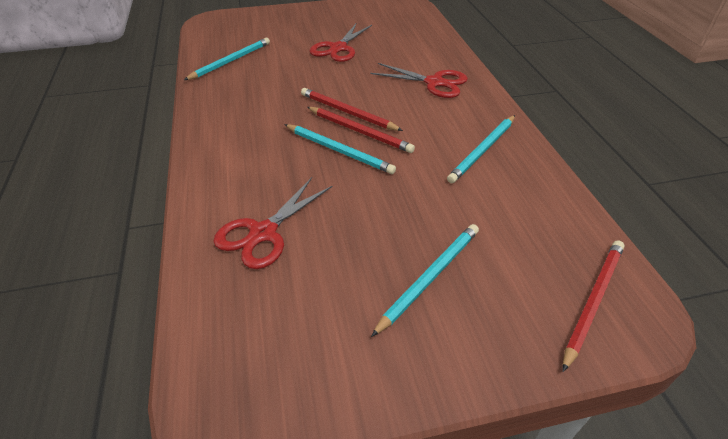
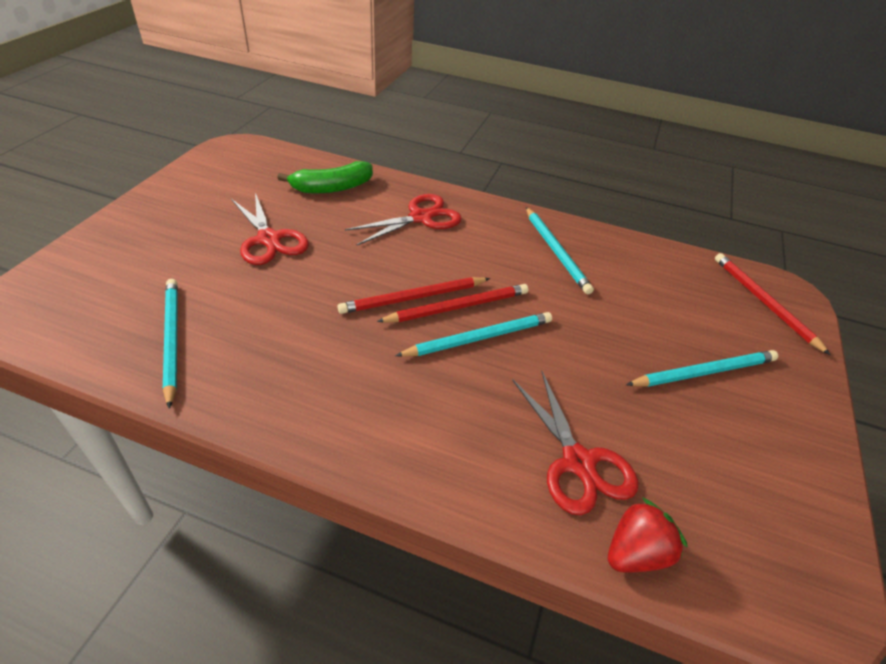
camera: 60 degrees left, 0 degrees up
turquoise pencil [371,224,479,337] -> turquoise pencil turned 90 degrees clockwise [626,350,778,387]
none -> green banana [277,161,373,193]
none -> red strawberry [608,497,688,573]

